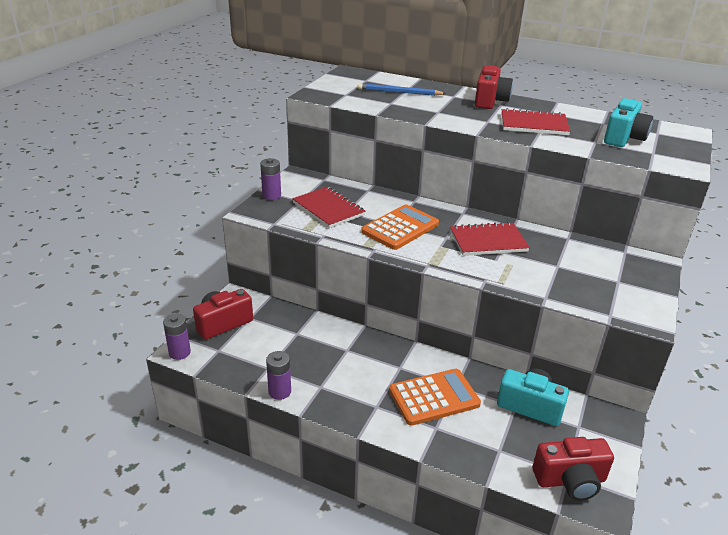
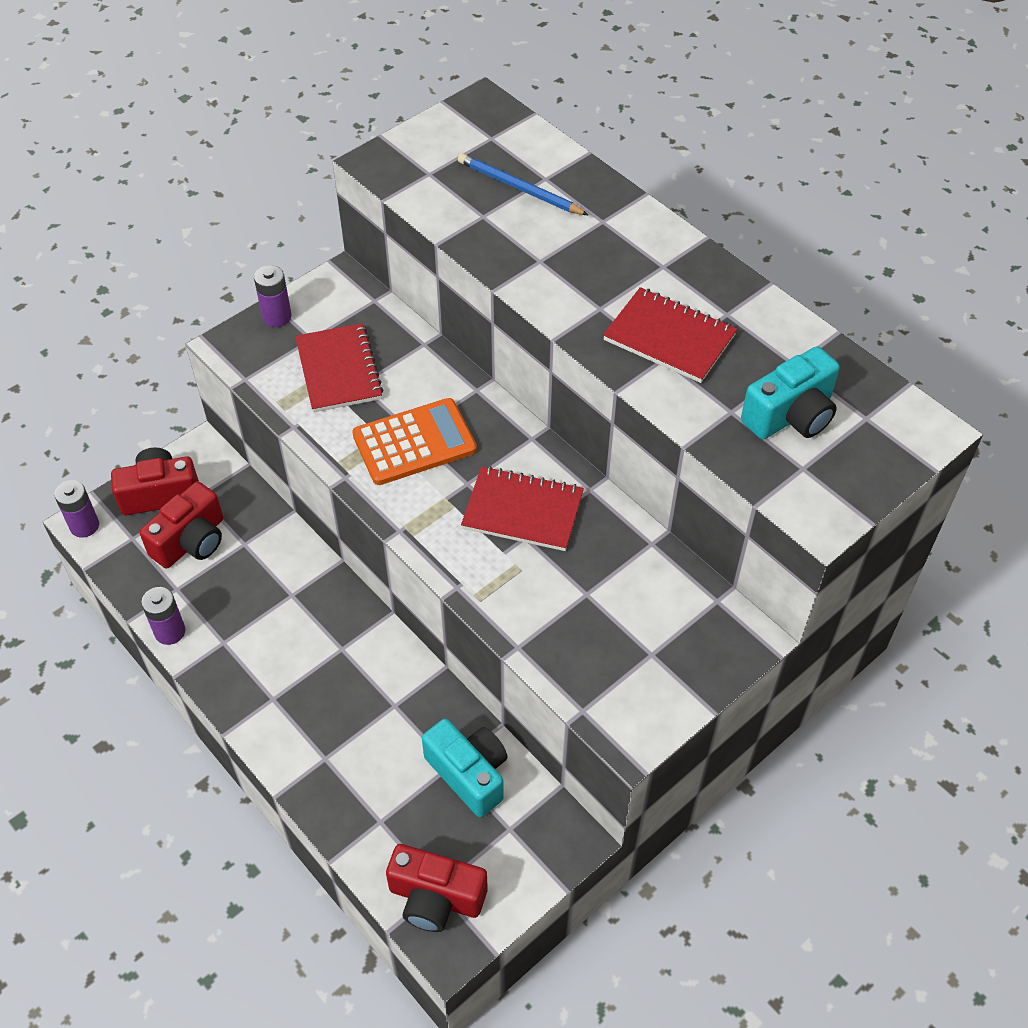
camera: 25 degrees right, 20 degrees up
orange calculator [389,369,481,426] -> none
red camera [475,65,513,109] -> red camera moved to [139,482,223,568]

